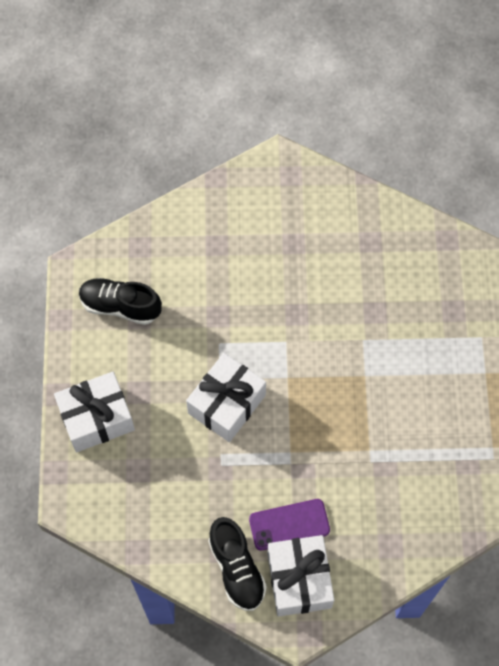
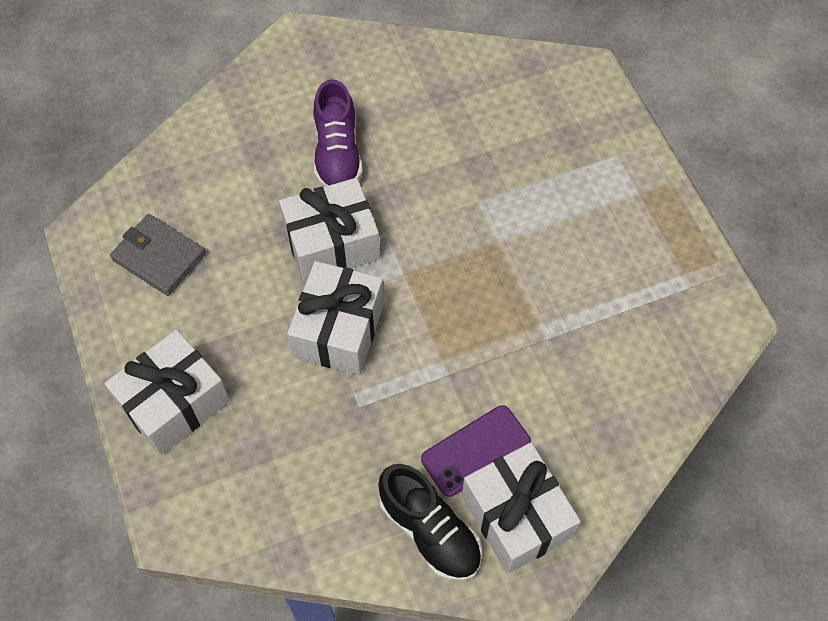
camera: 20 degrees left, 5 degrees down
black shoe [79,278,162,325] -> grey wallet [110,214,206,296]
none -> white gift [279,178,380,282]
none -> purple shoe [313,79,363,187]

